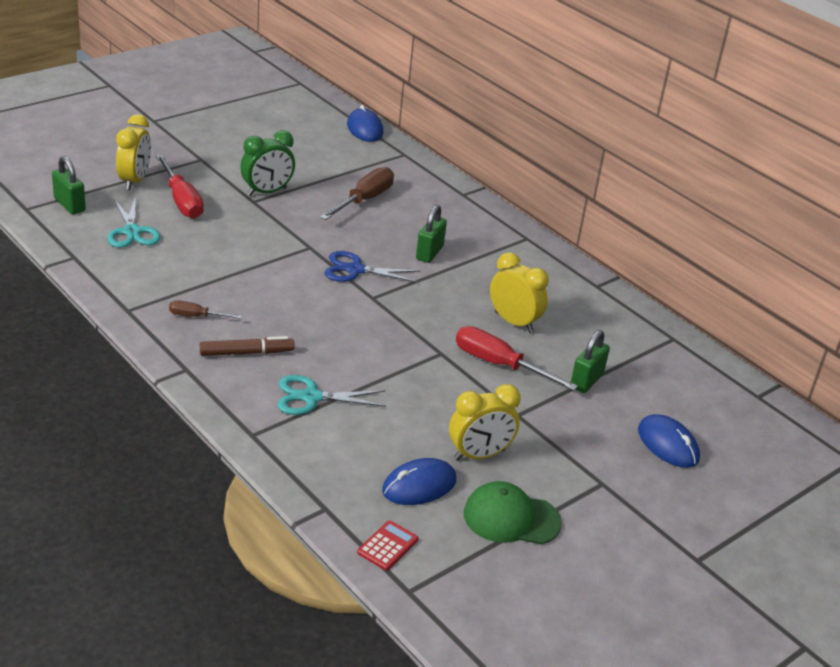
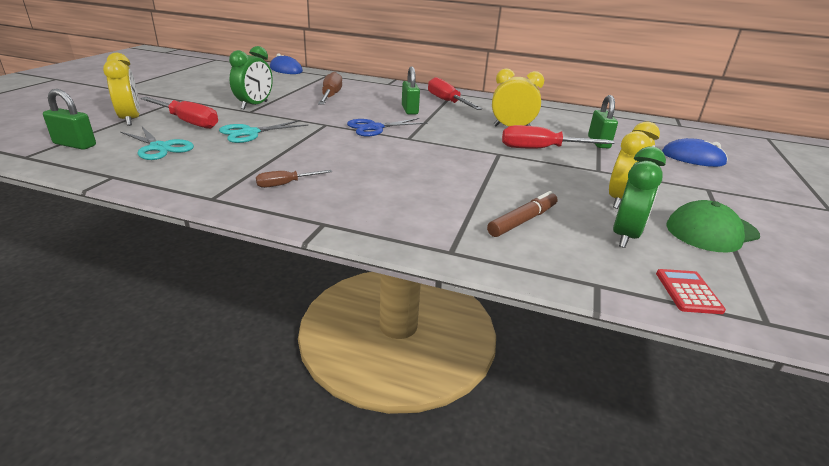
camera: 30 degrees left, 5 degrees down
brown marker [200,336,295,356] -> brown marker moved to [487,191,558,237]
turquoise scissors [278,375,386,415] -> turquoise scissors moved to [219,120,308,143]
blue mouse [382,458,456,505] -> green clock [613,146,666,248]
none -> red screwdriver [428,77,482,110]

